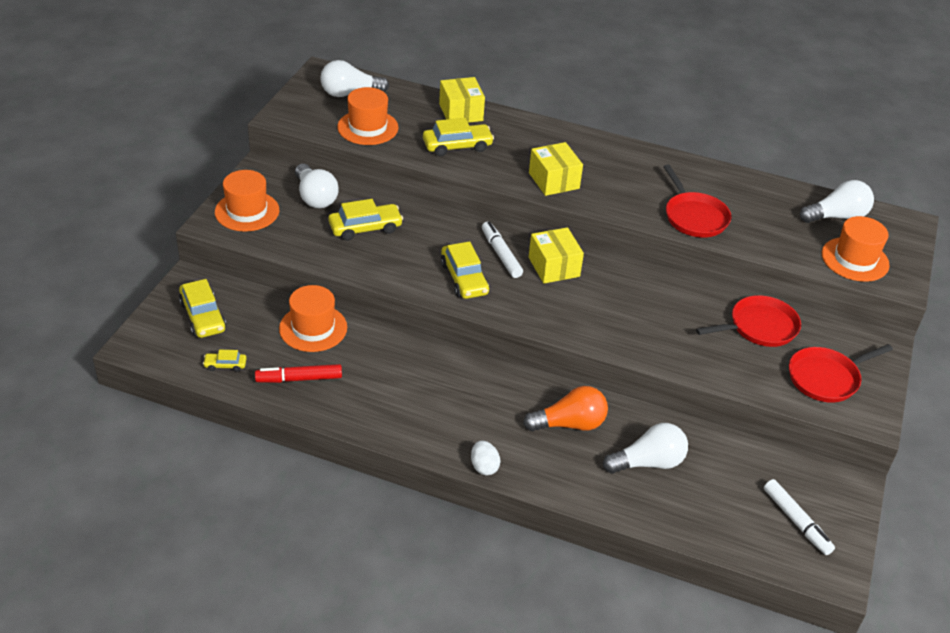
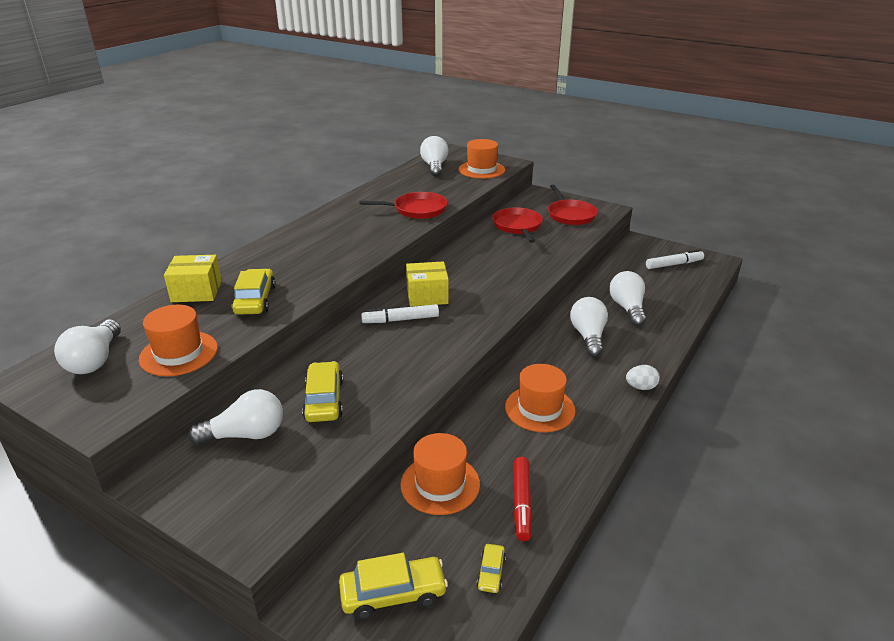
camera: 75 degrees left, 10 degrees down
orange hat [215,170,279,232] -> orange hat moved to [505,364,576,433]
yellow car [441,241,489,299] -> none
orange light bulb [523,386,608,431] -> white light bulb [570,297,608,357]
yellow box [529,142,583,196] -> none

